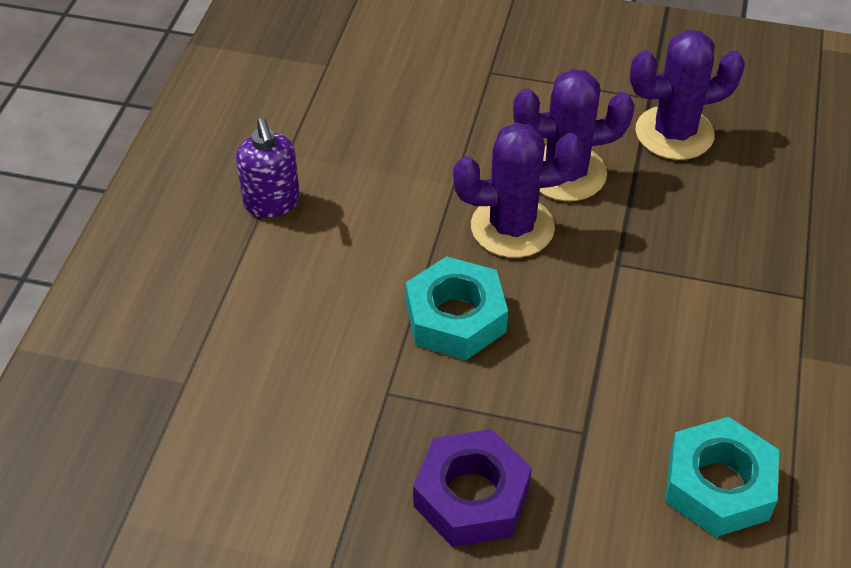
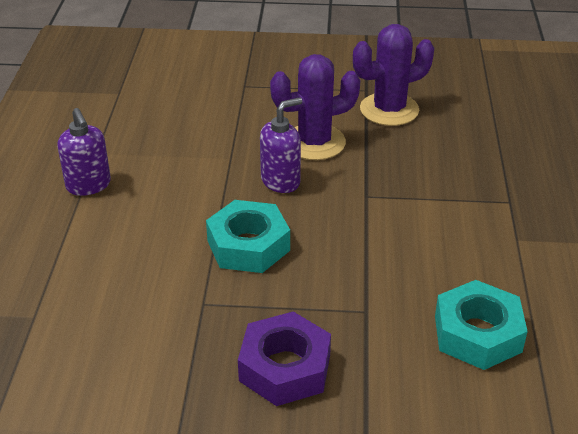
camera: 10 degrees left, 10 degrees down
purple cactus [453,122,583,258] -> purple soap dispenser [260,97,302,193]

